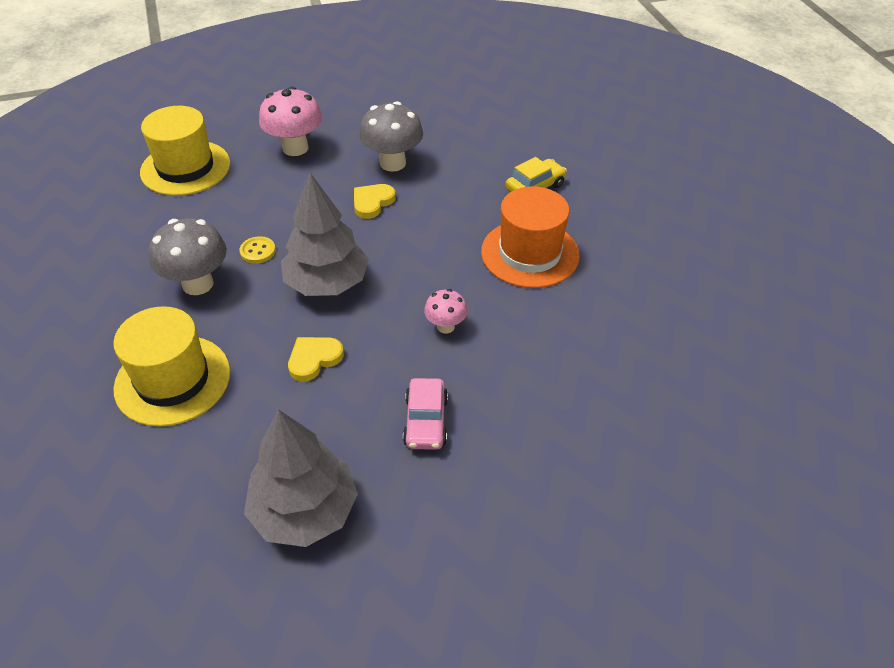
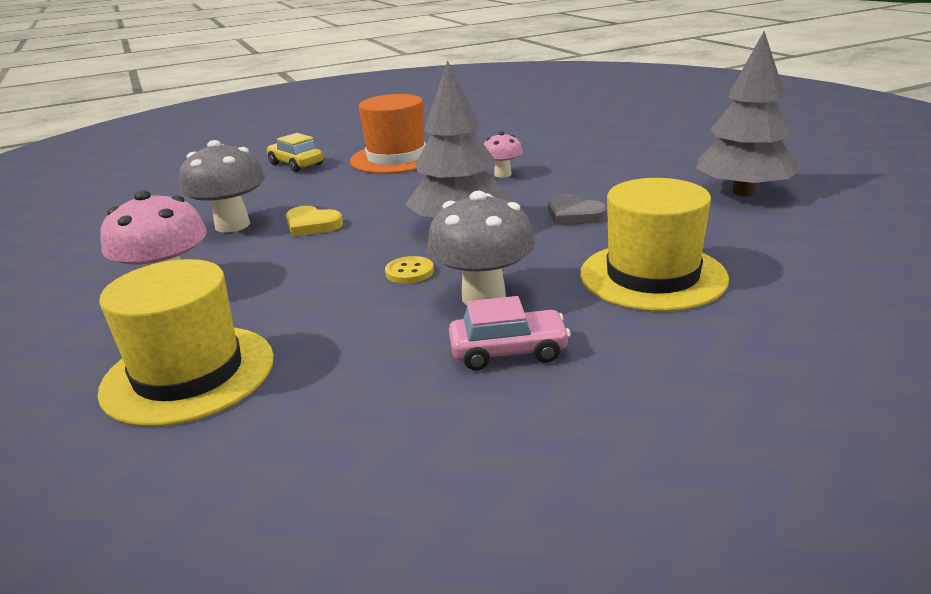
camera: 95 degrees left, 20 degrees down
yellow heart [288,337,344,382] -> grey heart [548,194,607,225]
pink car [403,378,448,450] -> pink car moved to [449,296,571,370]

